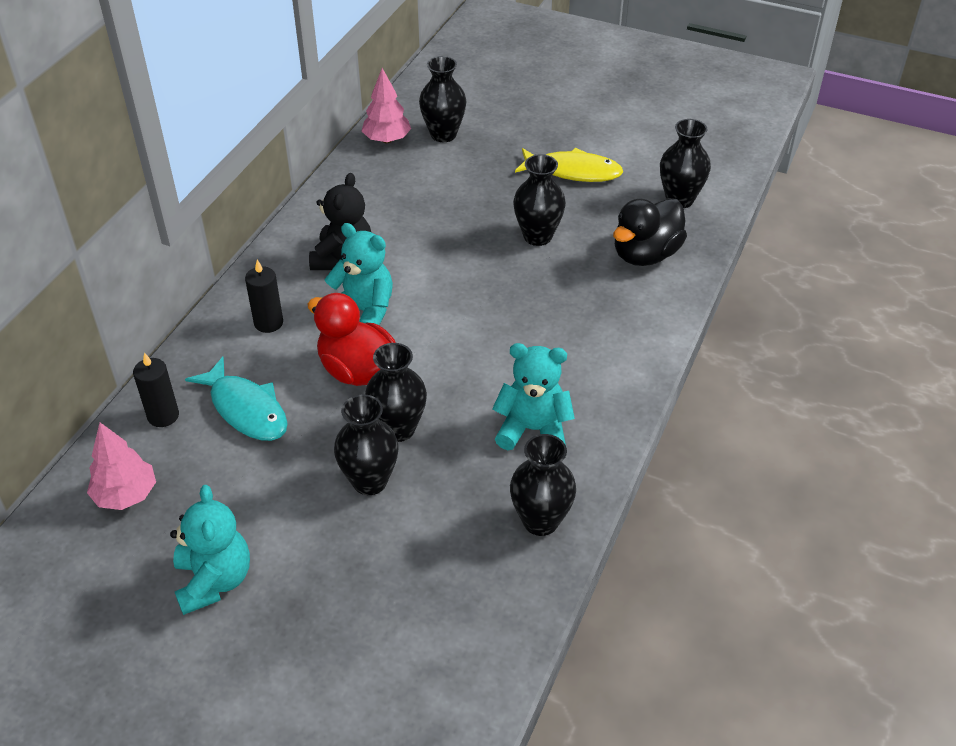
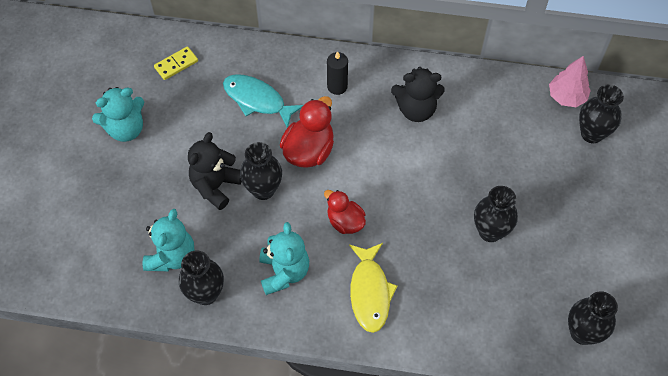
camera: 75 degrees right, 15 degrees up
pink tree [87,422,156,510] -> yellow domino [154,46,198,80]
black candle [133,352,179,427] -> none
turquoise fish [185,356,288,441] -> turquoise fish turned 90 degrees clockwise [223,74,303,128]
turquoise teddy bear [324,223,393,325] -> turquoise teddy bear moved to [143,209,194,271]
black vase [334,394,398,495] -> black teddy bear [188,132,242,210]
yellow fish [515,148,623,182] -> yellow fish moved to [349,243,398,333]
black duck [613,198,687,266] -> none
none -> red duck [324,190,366,234]

